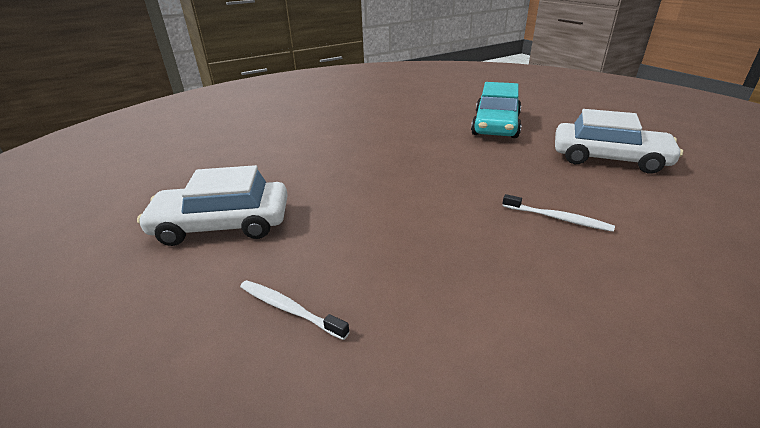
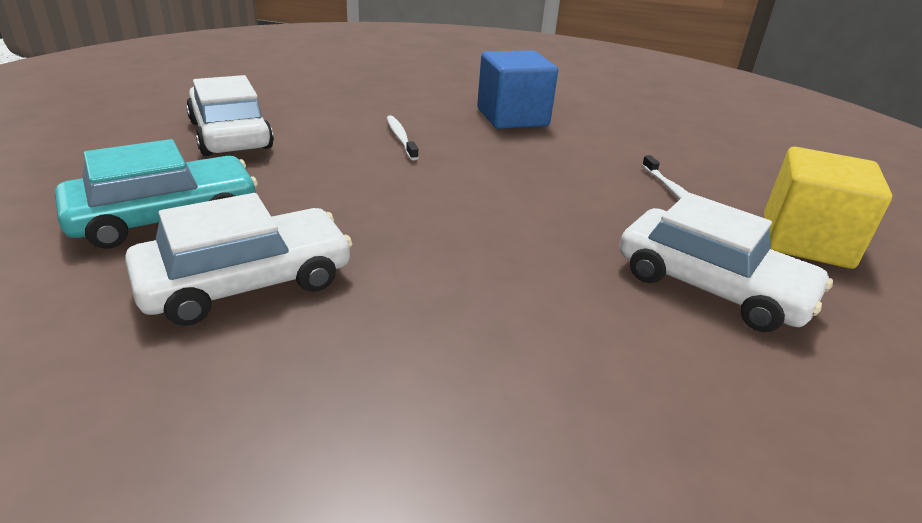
camera: 140 degrees left, 0 degrees up
none -> white car [125,193,352,326]
none -> blue cube [477,50,558,129]
none -> yellow cube [764,147,892,269]

